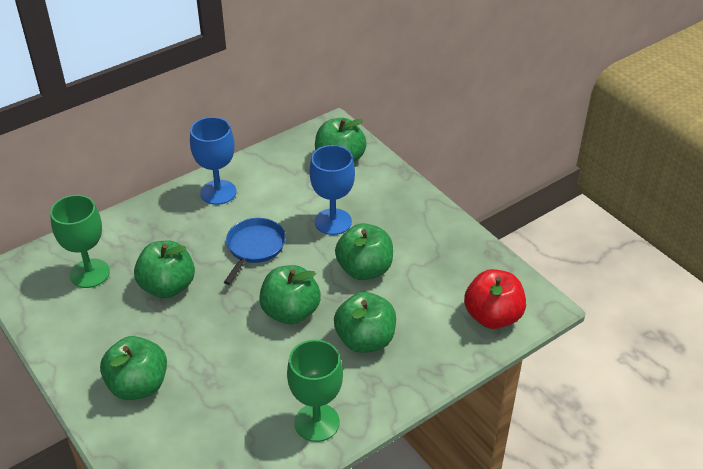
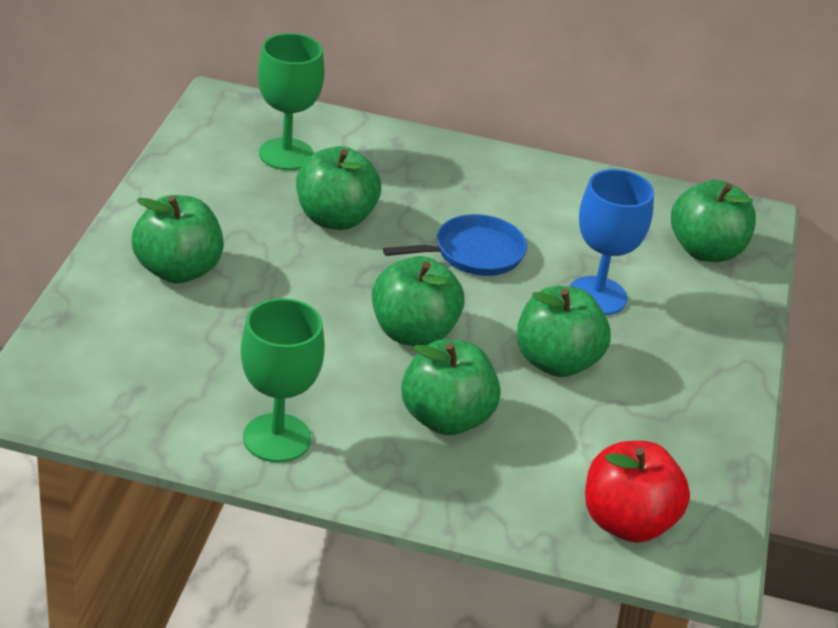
camera: 45 degrees right, 5 degrees down
blue goblet [190,117,237,205] -> none

